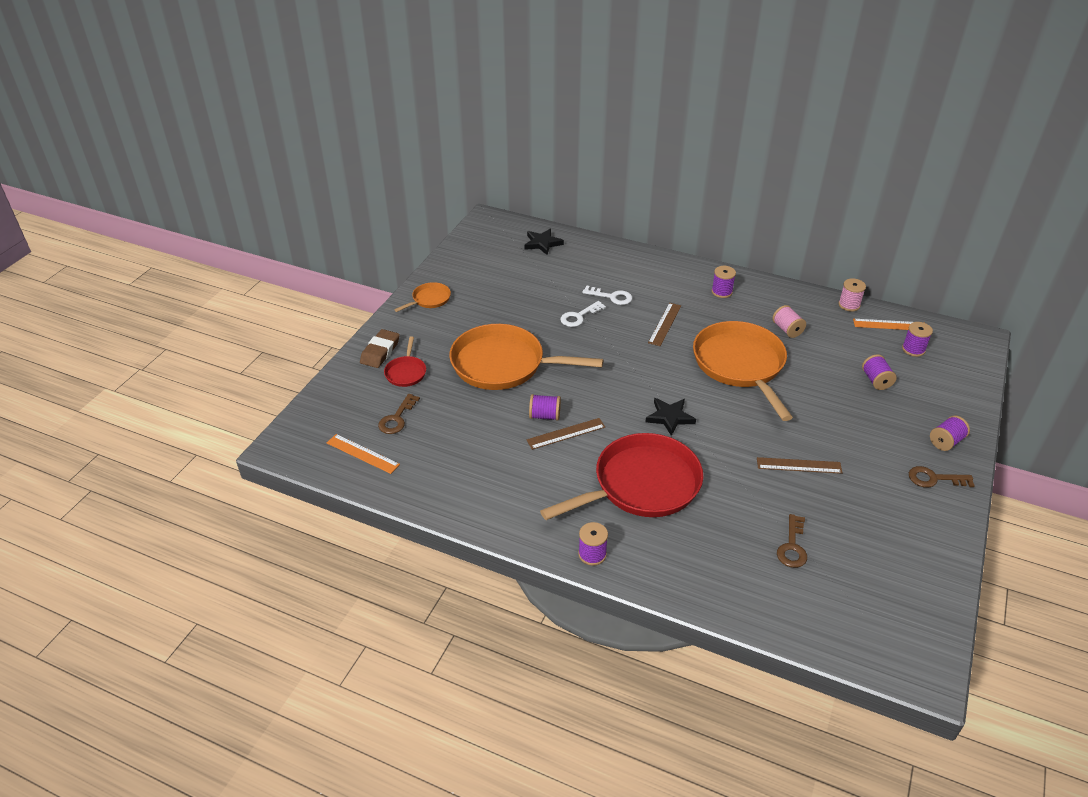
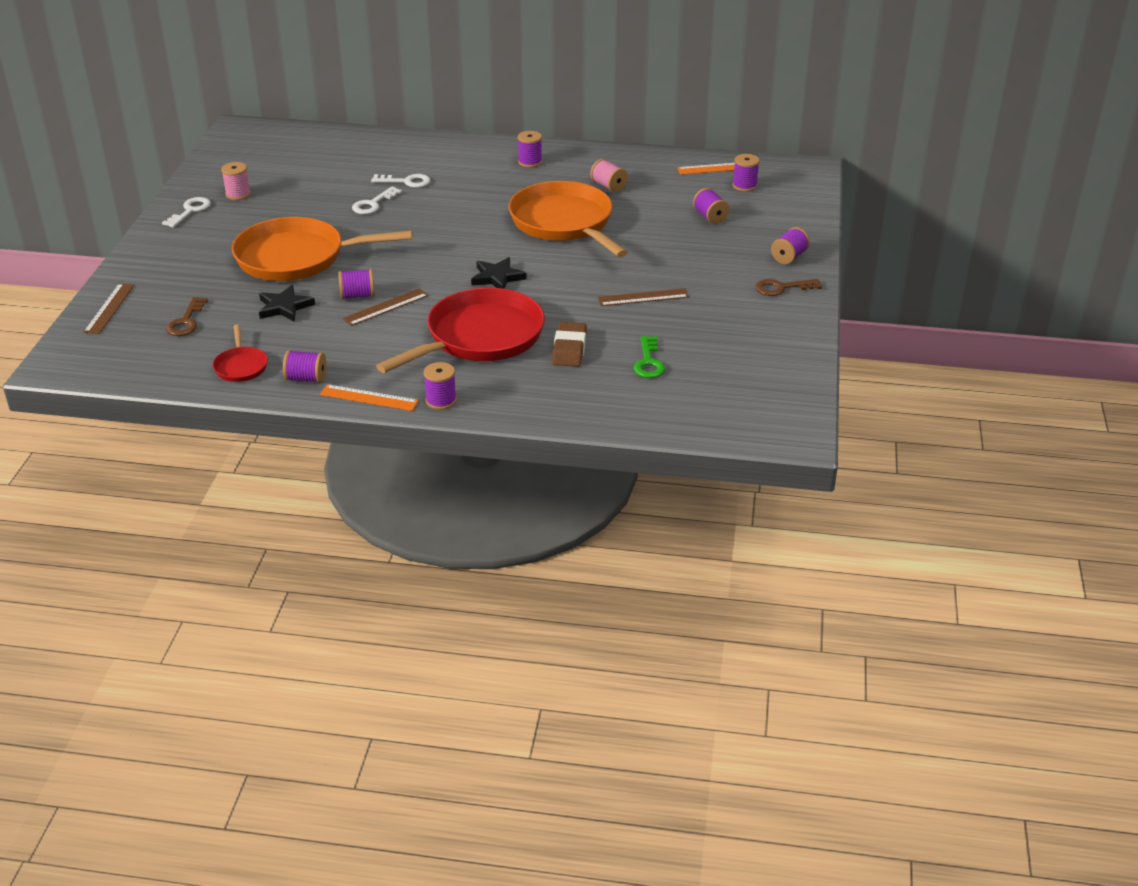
camera: 15 degrees left, 5 degrees down
orange ruler [327,434,400,474] -> orange ruler moved to [320,384,419,411]
brown eraser [360,329,400,368] -> brown eraser moved to [552,322,587,367]
red pan [384,336,426,387] -> red pan moved to [213,324,268,382]
orange pan [394,282,451,312] -> white key [162,197,211,228]
black star [524,229,564,255] -> black star moved to [259,285,315,322]
brown ruler [648,303,681,346] -> brown ruler moved to [84,283,134,334]
brown key [777,514,807,568] -> green key [634,336,666,378]
pink spool [838,278,866,312] -> pink spool moved to [221,162,251,200]
none -> purple spool [283,350,327,383]

